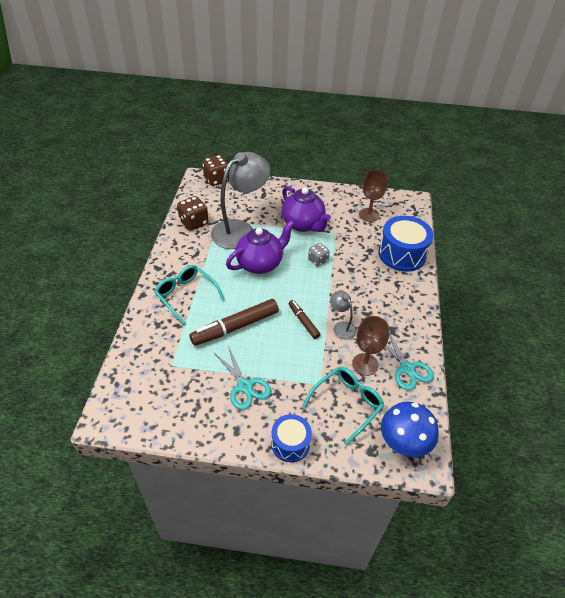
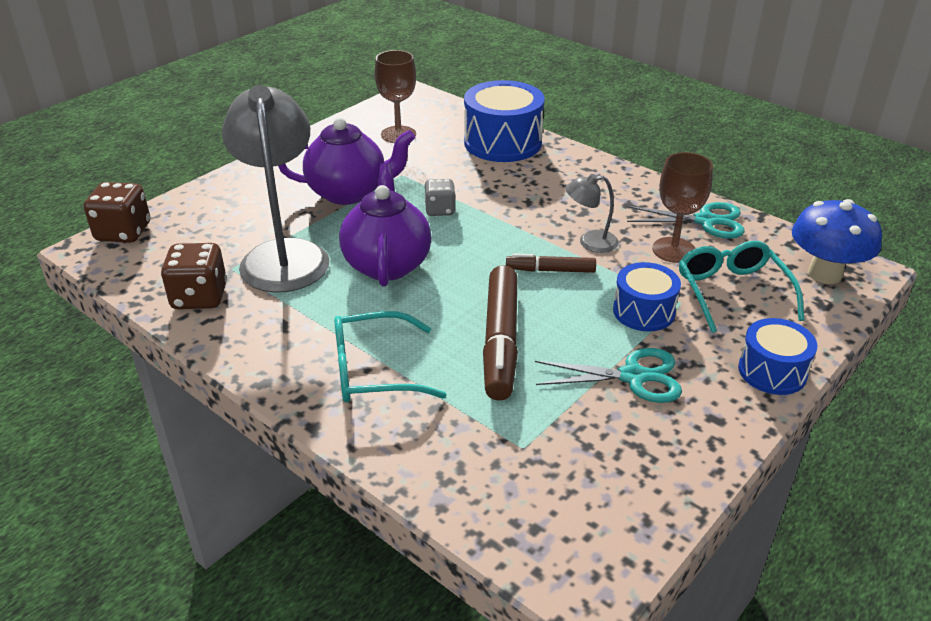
camera: 55 degrees left, 10 degrees down
none -> blue drum [613,262,681,331]

